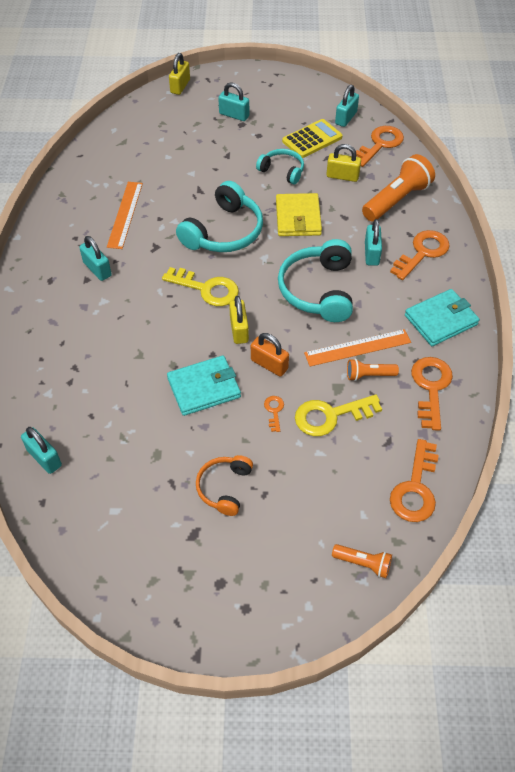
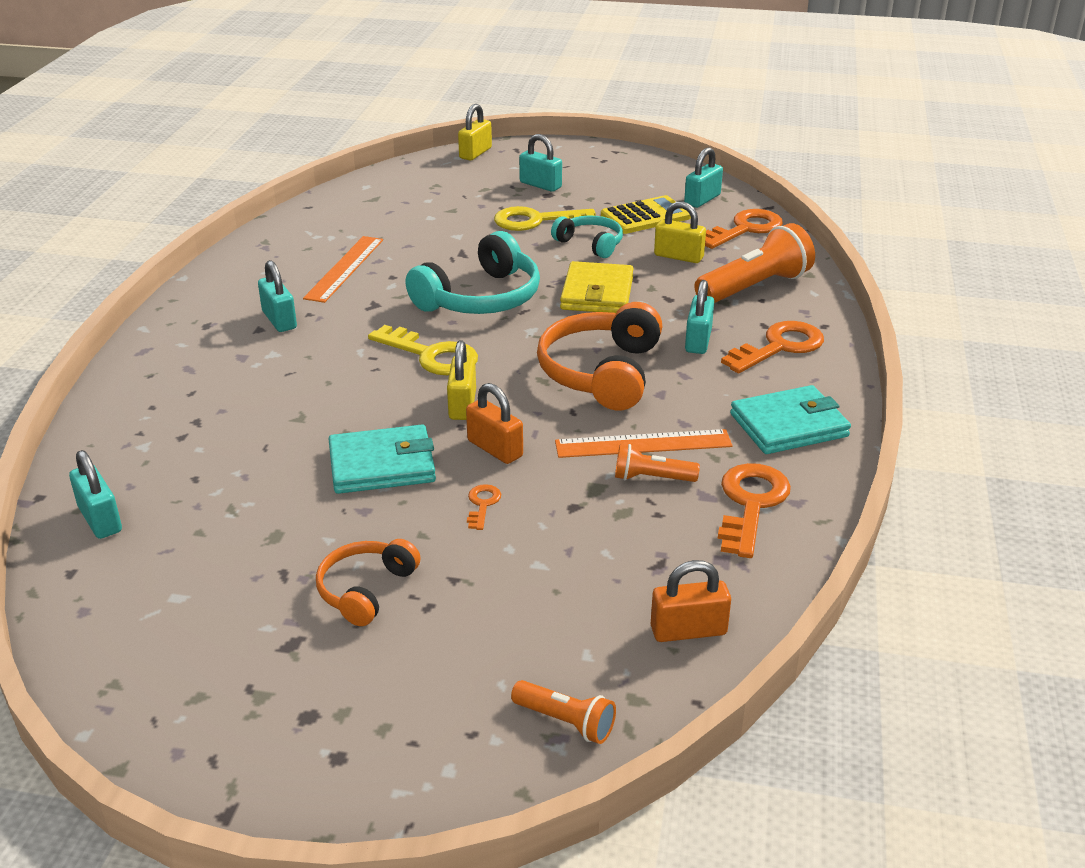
camera: 10 degrees right, 20 degrees down
turquoise headphones [278,239,353,322] -> orange headphones [537,302,662,411]
yellow key [295,395,382,436] -> yellow key moved to [494,206,596,231]
orange key [390,439,439,522] -> orange padlock [651,560,731,642]

